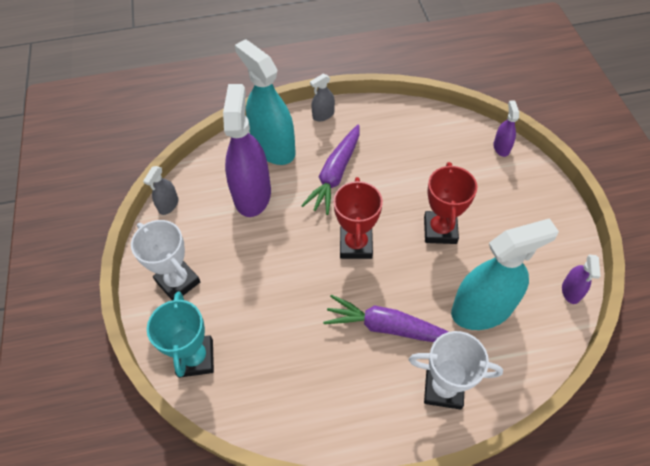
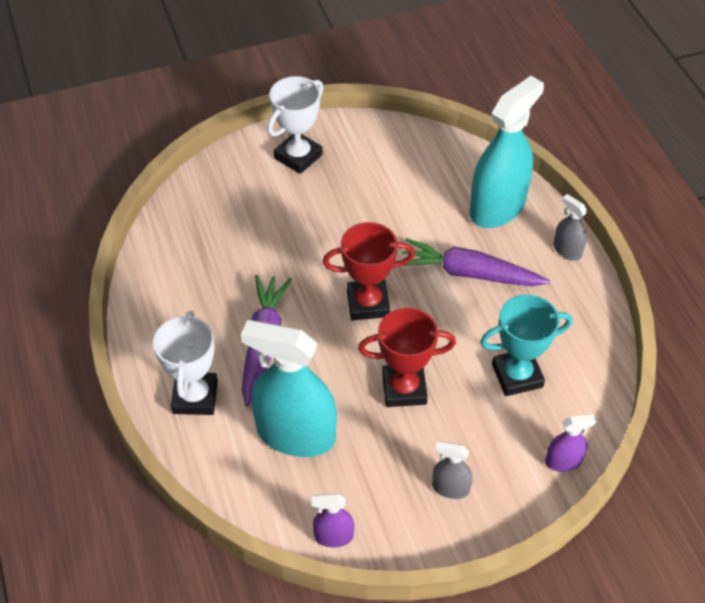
camera: 80 degrees right, 5 degrees down
grey spray bottle [143,166,178,215] -> grey spray bottle moved to [432,441,473,499]
turquoise trophy [147,291,214,378] -> turquoise trophy moved to [480,294,572,396]
purple spray bottle [223,84,271,217] -> none
turquoise spray bottle [451,218,559,330] -> turquoise spray bottle turned 135 degrees clockwise [241,320,337,457]

